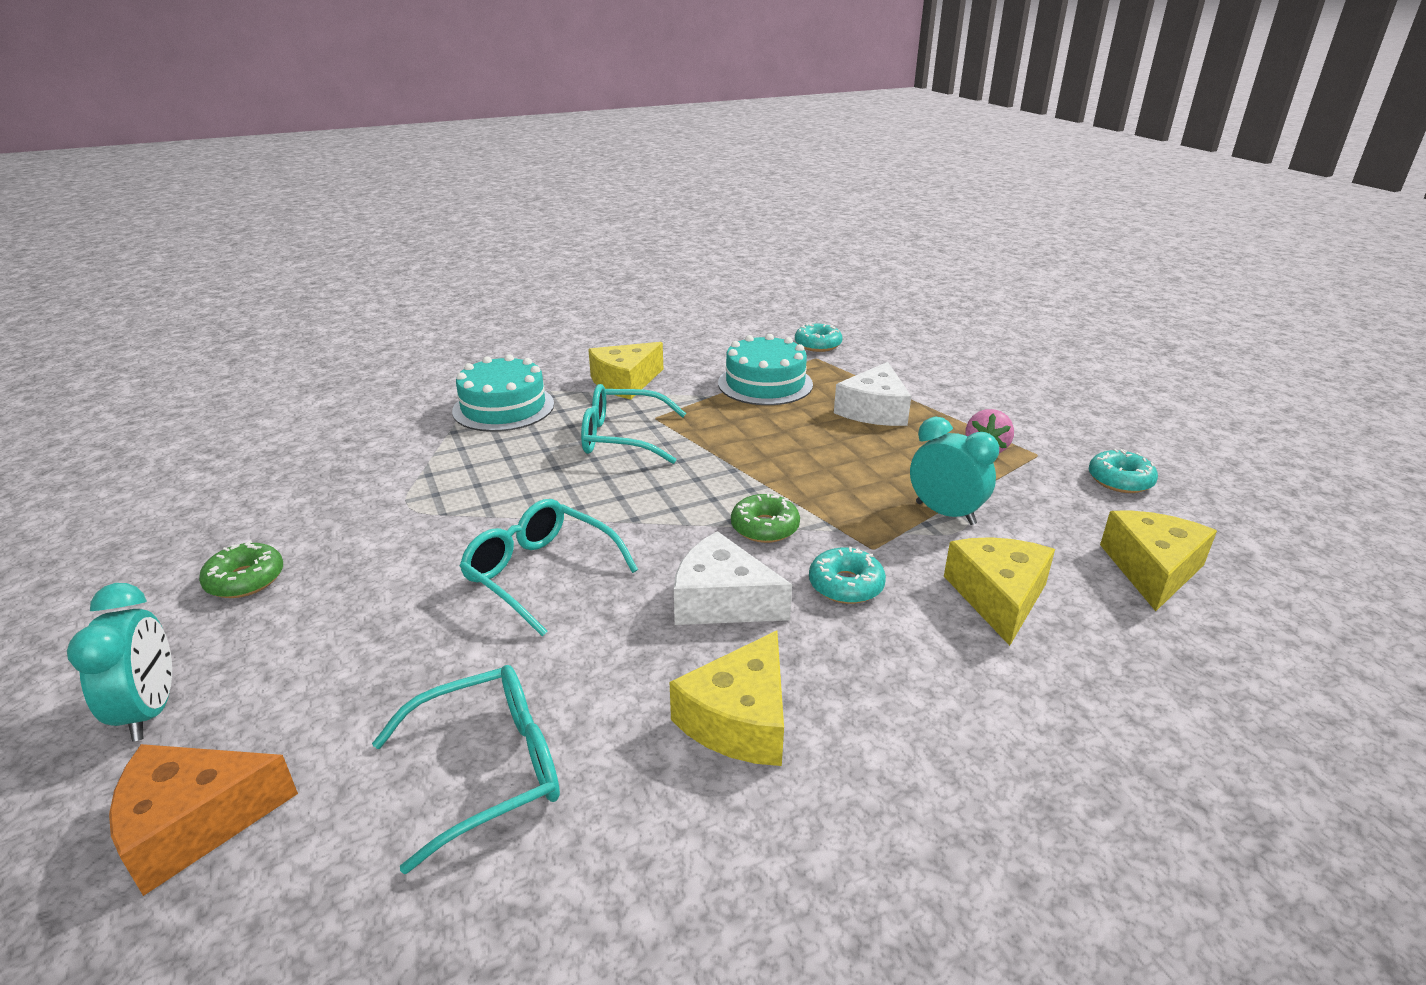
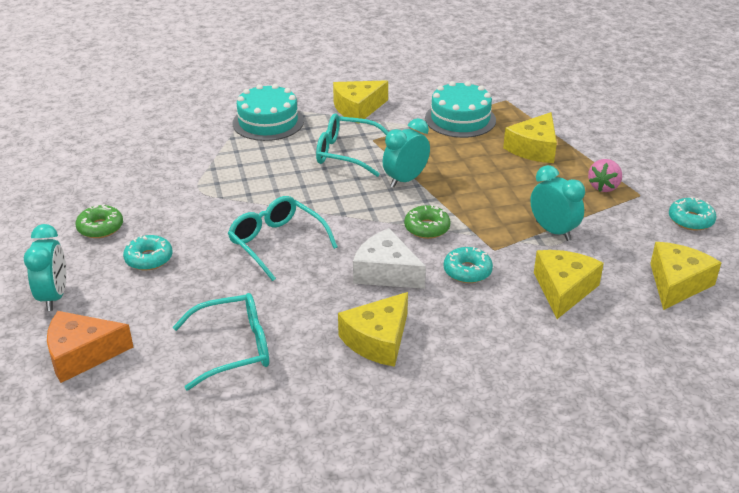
camera: 10 degrees right, 5 degrees up
turquoise donut [795,323,843,352] -> turquoise donut moved to [123,235,173,270]
white cheese [834,362,911,426] -> yellow cheese [503,112,557,163]
none -> turquoise clock [383,118,430,188]

